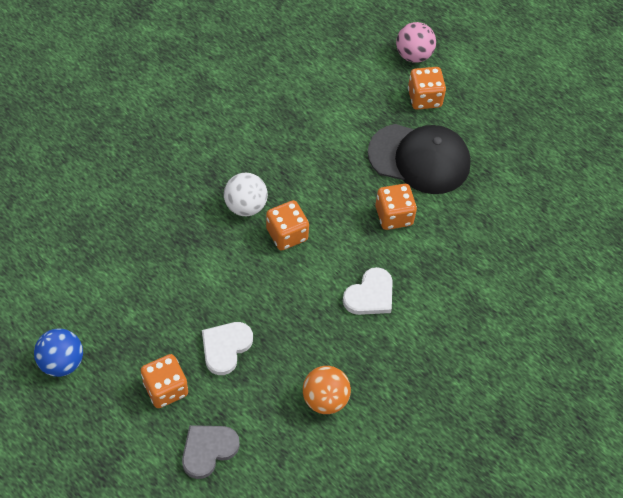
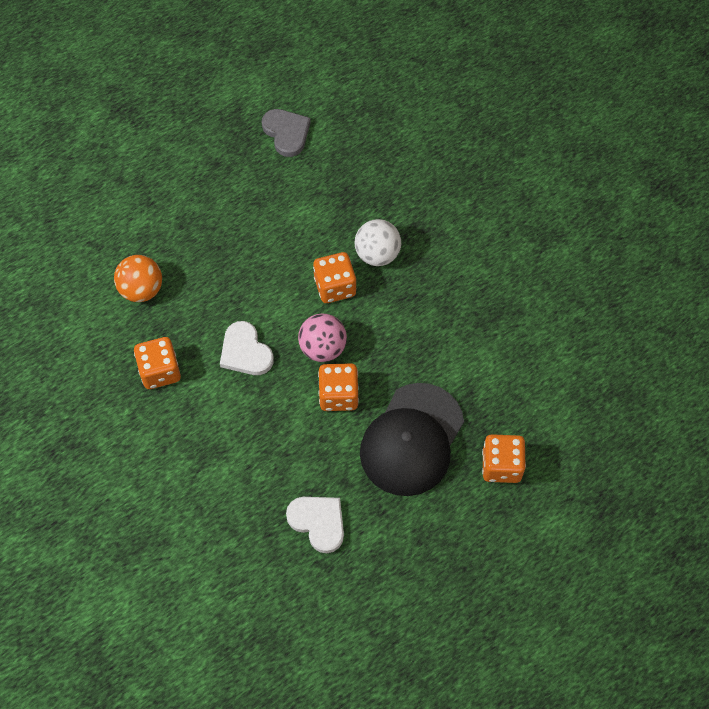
camera: 105 degrees right, 5 degrees up
blue ball [34,329,83,377] -> none
orange dice [141,354,188,408] -> orange dice moved to [134,337,181,389]
grey heart [182,425,240,479] -> grey heart moved to [262,109,311,157]
white heart [202,322,253,375] -> white heart moved to [286,497,344,553]
pink ball [396,22,436,63] -> pink ball moved to [298,313,347,362]

